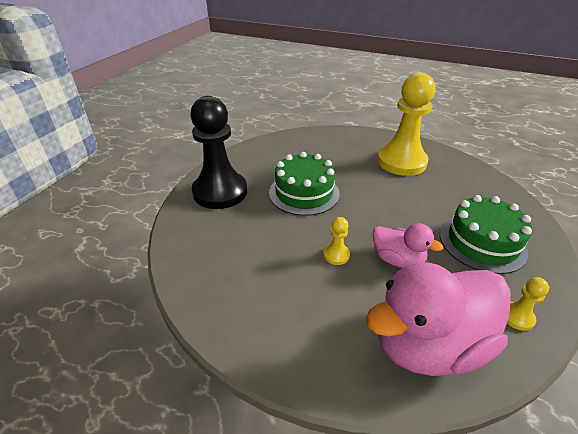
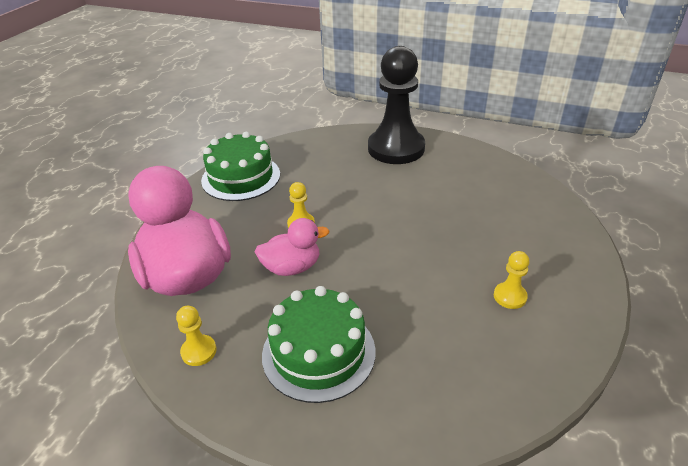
camera: 90 degrees right, 0 degrees up
green cake [269,152,340,216] -> green cake moved to [201,132,280,201]
pink duck [373,223,444,268] -> pink duck turned 135 degrees counterclockwise [255,218,330,276]
yellow pawn [377,73,435,176] -> yellow pawn [494,251,529,309], size x0.40

